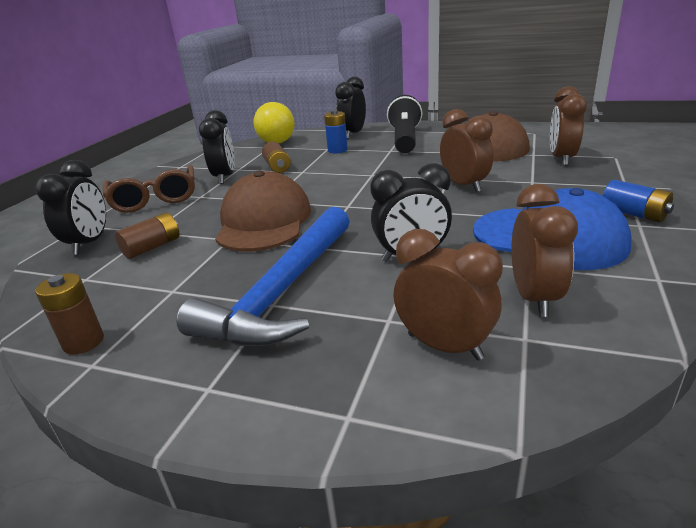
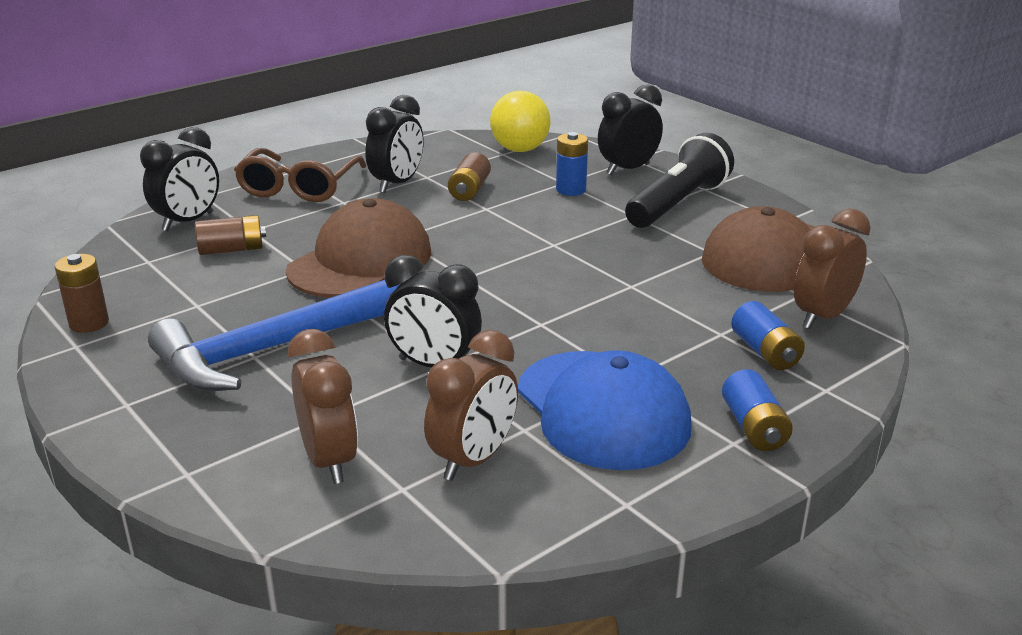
camera: 30 degrees right, 0 degrees up
brown clock [440,109,493,193] -> none
none -> blue battery [731,301,805,370]

